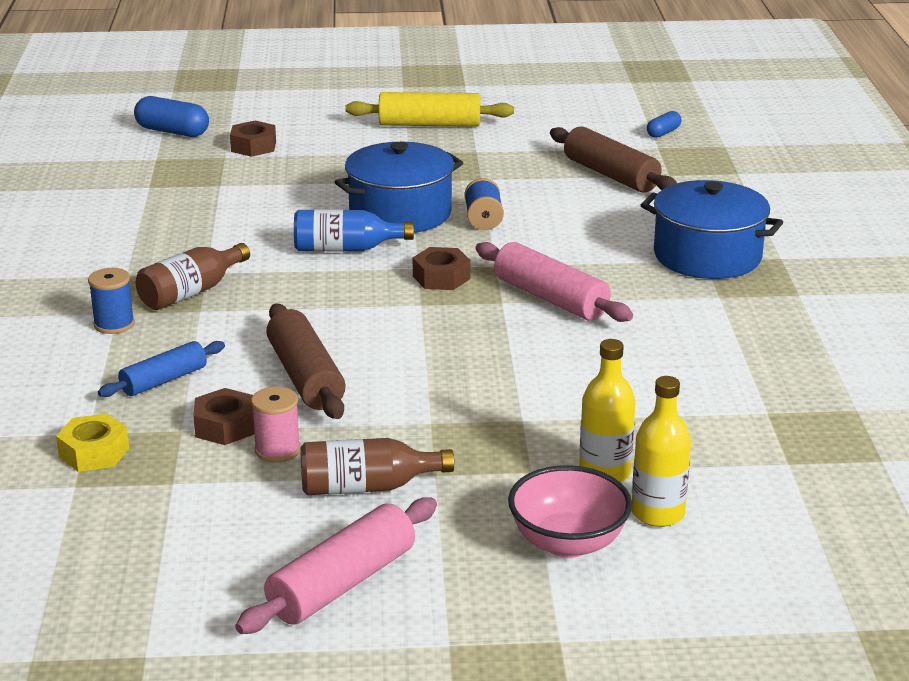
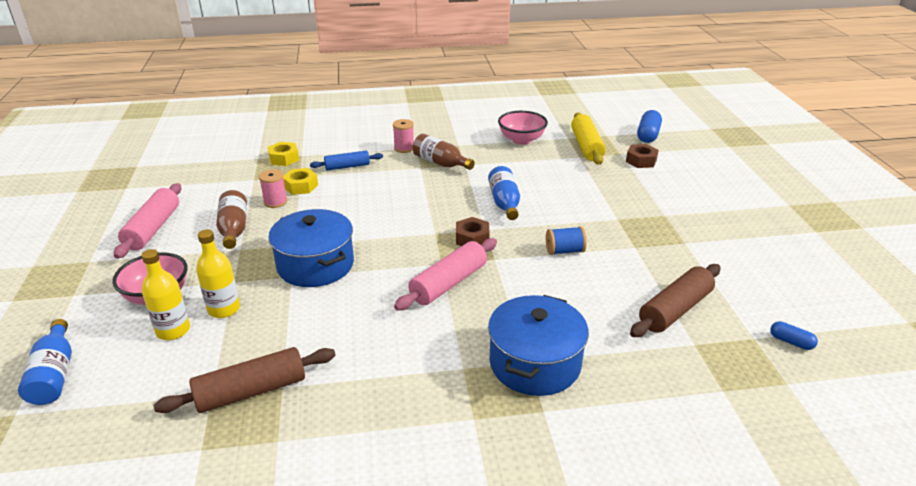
camera: 85 degrees right, 5 degrees up
blue spool [88,268,135,334] -> pink spool [393,119,414,153]
blue rolling pin [98,341,225,397] -> blue rolling pin turned 60 degrees counterclockwise [310,151,383,171]
brown nut [194,388,255,445] -> yellow nut [283,168,318,195]
pink rolling pin [235,497,437,634] -> pink rolling pin turned 60 degrees clockwise [114,183,181,259]
brown rolling pin [266,304,346,419] -> brown rolling pin moved to [154,347,335,413]
blue pot [335,142,463,233] -> blue pot moved to [268,209,354,287]
yellow rolling pin [346,92,514,127] -> yellow rolling pin moved to [571,112,606,165]
none -> blue bottle [18,319,72,405]
none -> pink bowl [498,111,548,145]

